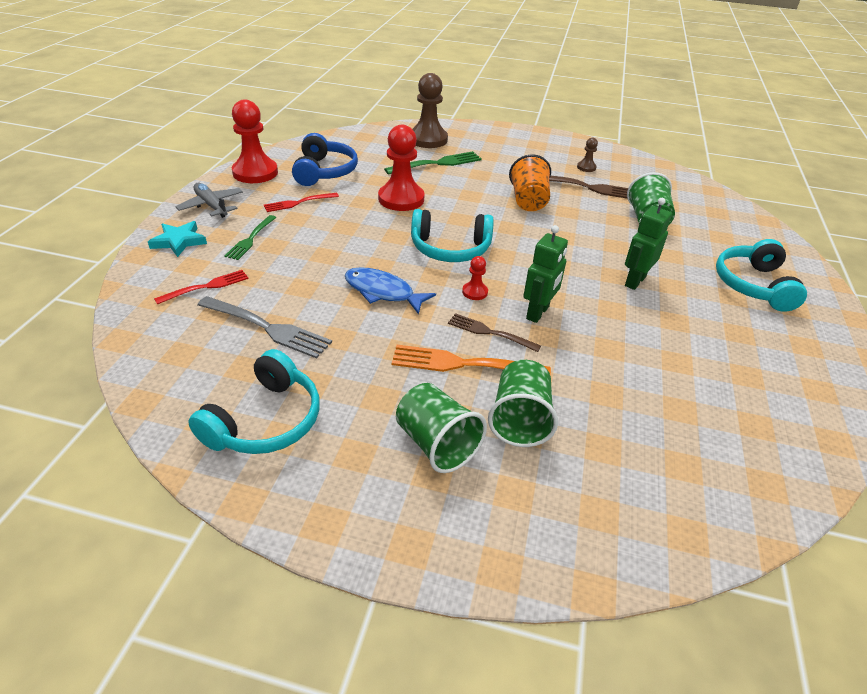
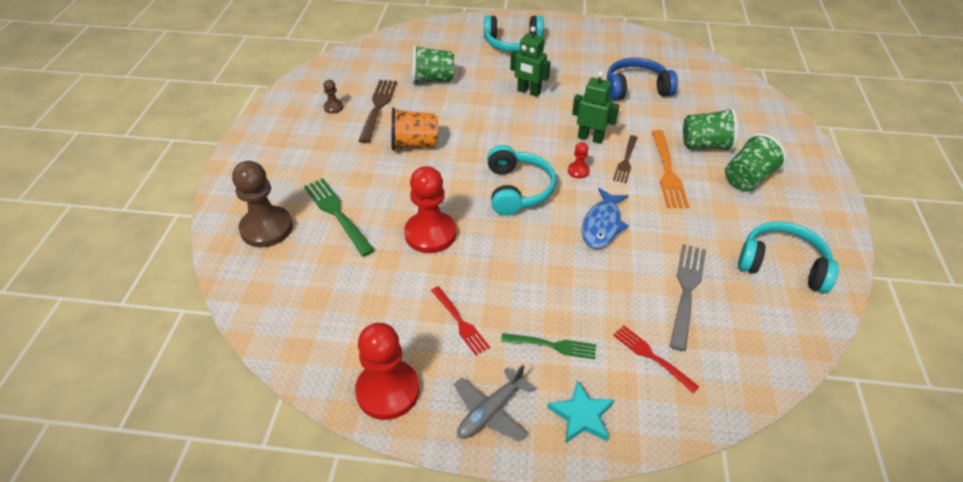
camera: 95 degrees left, 5 degrees up
blue headphones [292,133,358,186] -> blue headphones moved to [607,58,678,100]

